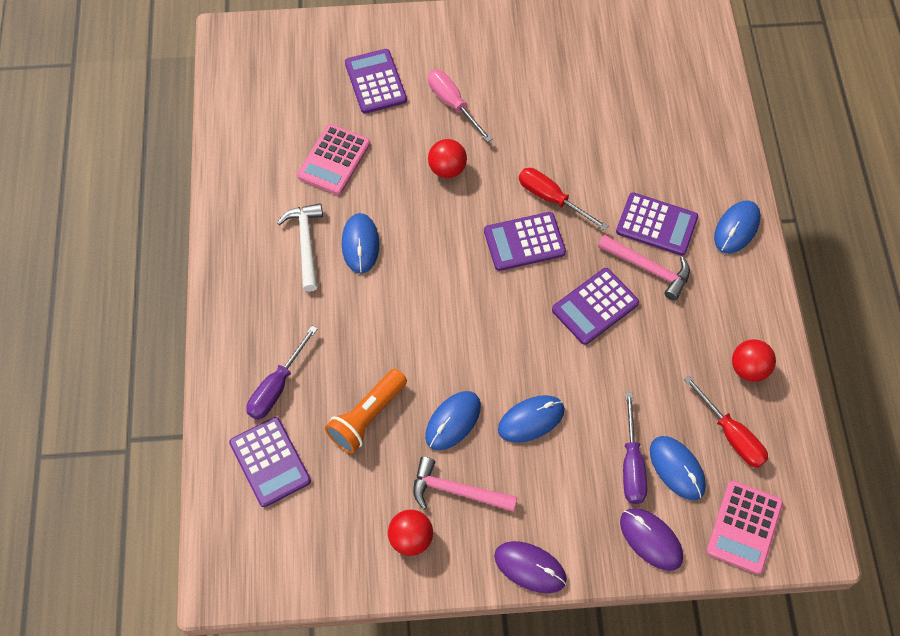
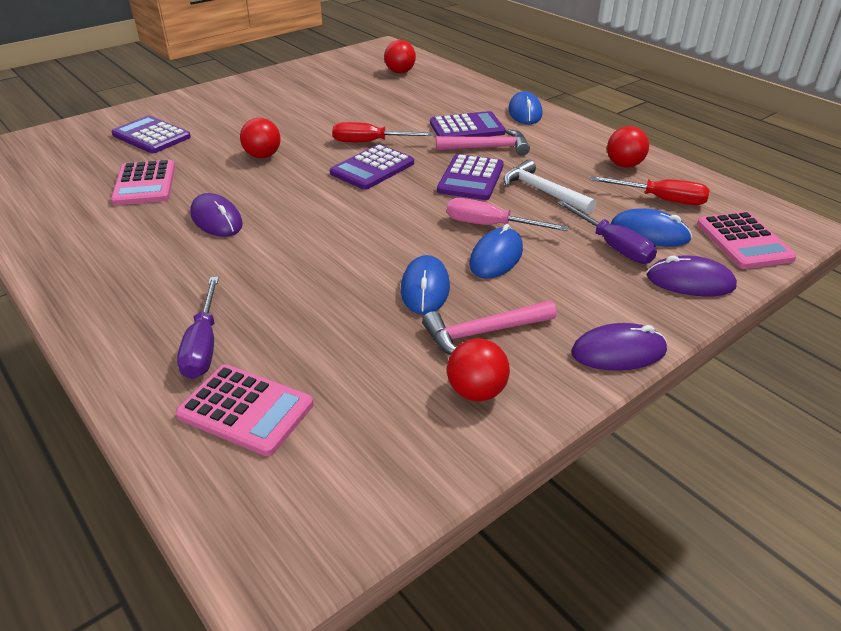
camera: 35 degrees left, 25 degrees down
purple calculator [229,417,311,507] -> pink calculator [175,364,314,456]
white hammer [277,203,323,292] -> white hammer moved to [503,160,596,214]
orange flashlight [325,369,407,453] -> none
blue mouse [342,213,379,274] -> purple mouse [190,193,243,237]
pink screwdriver [428,70,492,142] -> pink screwdriver moved to [447,198,569,231]
none -> red ball [384,40,416,73]

